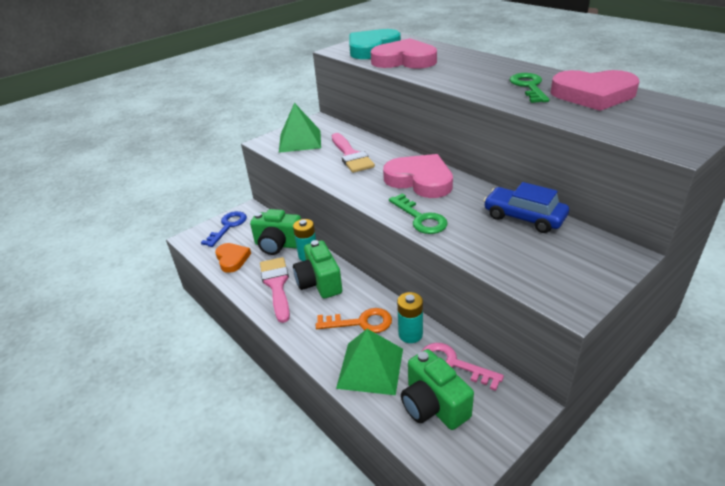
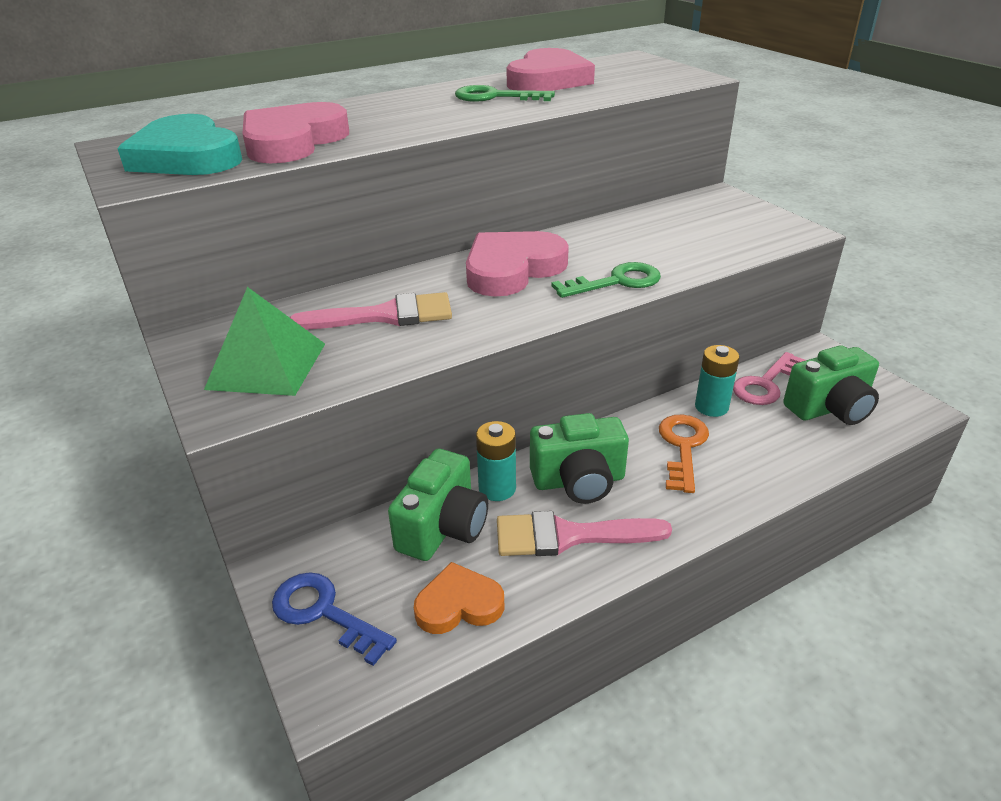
camera: 80 degrees left, 0 degrees up
green pyramid [336,329,403,395] -> none
blue car [483,182,569,233] -> none

